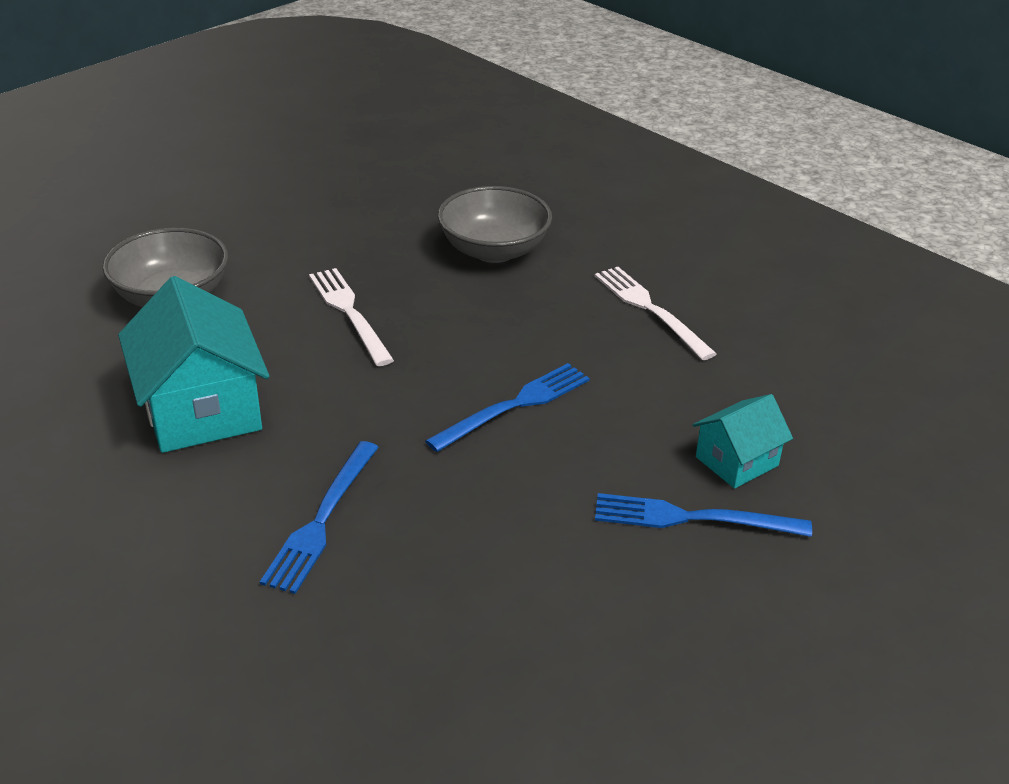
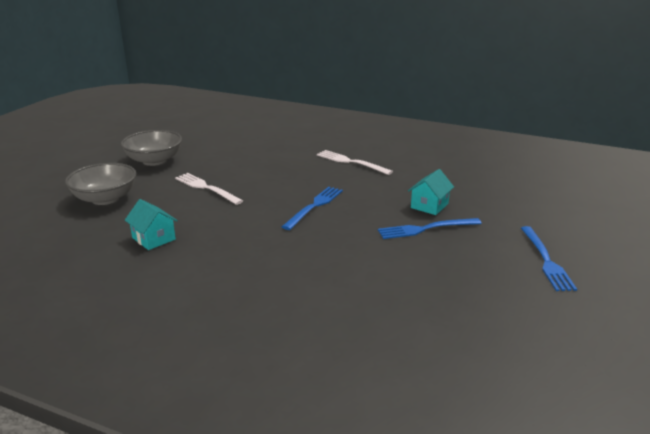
camera: 20 degrees left, 10 degrees down
turquoise house [118,276,269,453] -> turquoise house [125,199,178,250], size x0.56
blue fork [260,441,379,594] -> blue fork moved to [521,226,577,291]
grey bowl [438,186,552,263] -> grey bowl moved to [121,130,182,166]

